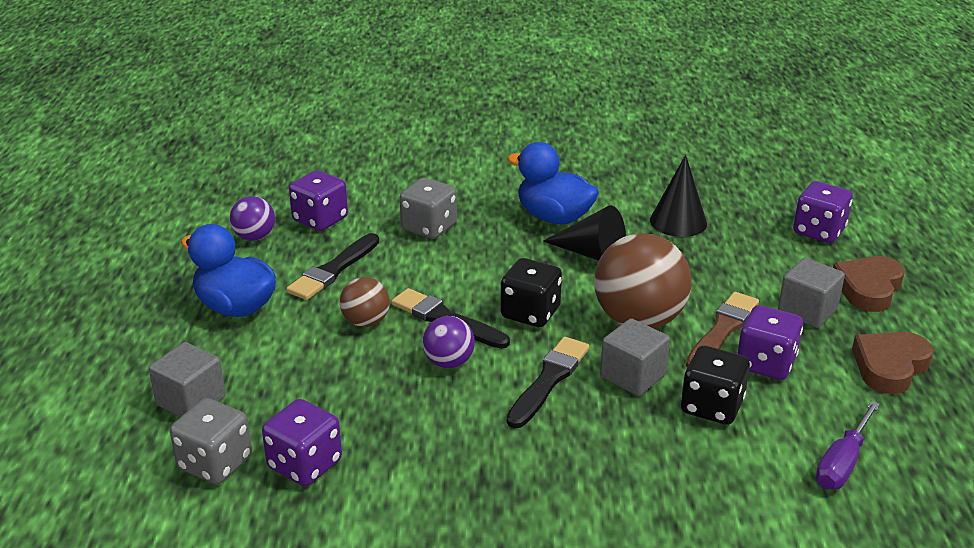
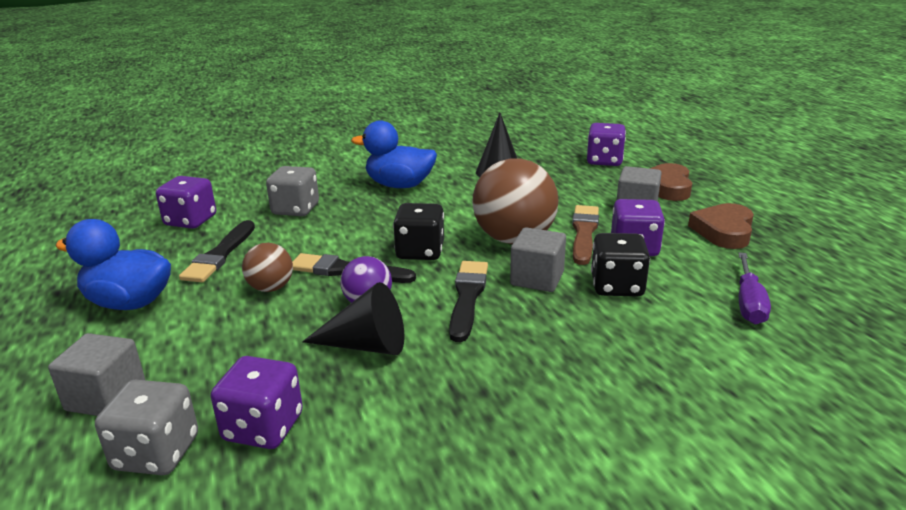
camera: 20 degrees left, 5 degrees down
purple ball [229,196,275,241] -> none
black cone [543,205,626,261] -> black cone moved to [302,282,404,355]

